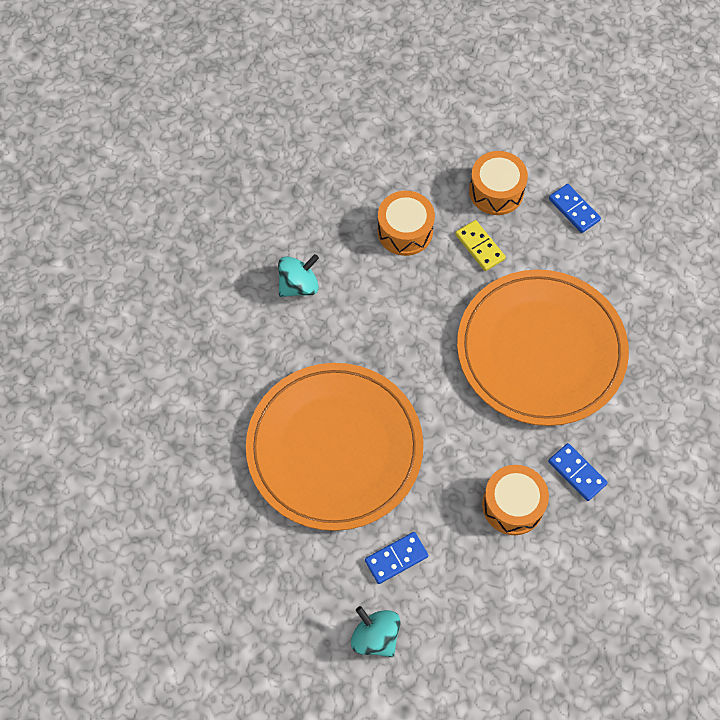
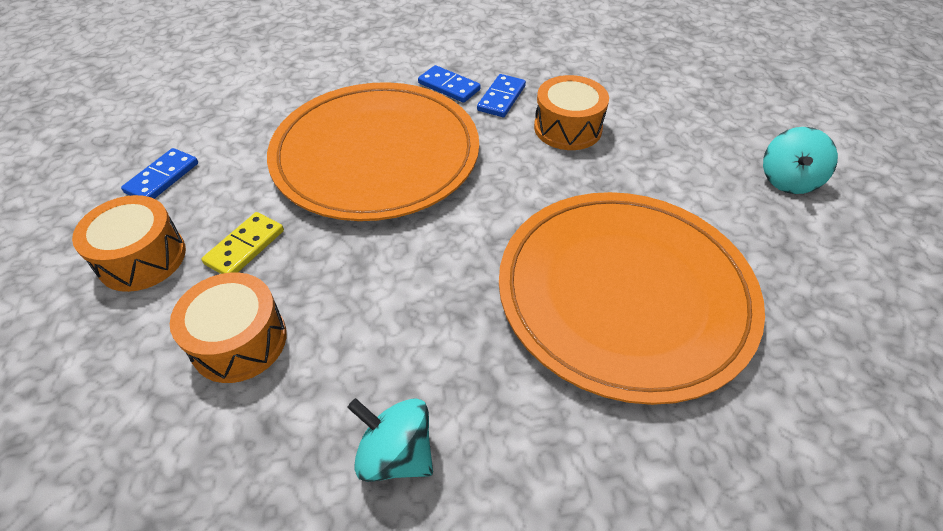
camera: 115 degrees left, 15 degrees down
blue domino [365,532,428,584] -> blue domino moved to [418,65,481,103]

